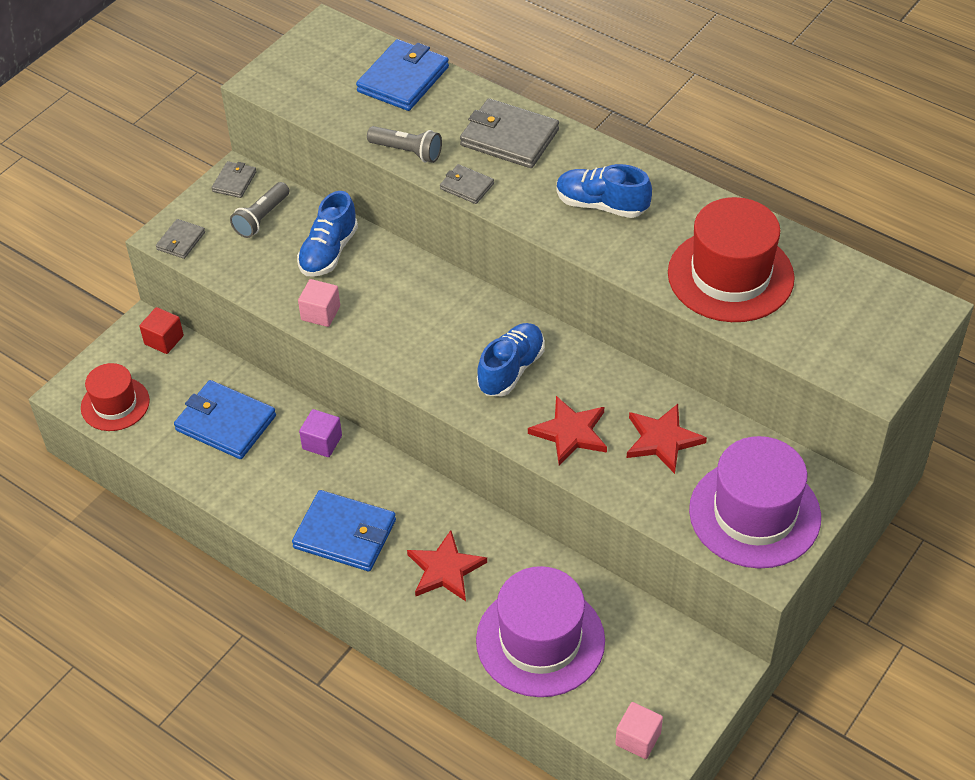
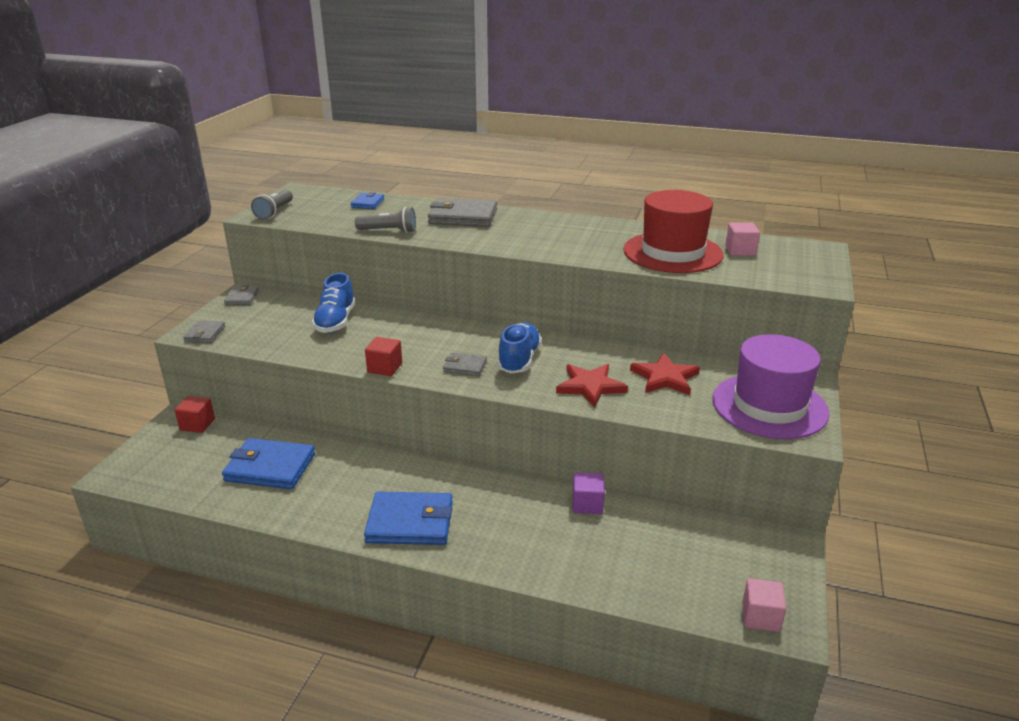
camera: 20 degrees left, 20 degrees down
red hat [81,363,150,431] -> none
grey flashlight [230,182,289,238] -> grey flashlight moved to [251,190,293,220]
pink cube [298,279,340,327] -> pink cube moved to [725,222,760,256]
purple cube [299,409,342,457] -> purple cube moved to [573,472,605,514]
blue wallet [356,39,449,111] -> blue wallet [350,192,384,209], size x0.53
red star [407,530,487,601] -> none
grey wallet [440,164,494,204] -> grey wallet moved to [443,352,487,376]
purple hat [476,566,605,697] -> none
blue shoe [557,164,652,218] -> none
none -> red cube [365,337,402,376]

